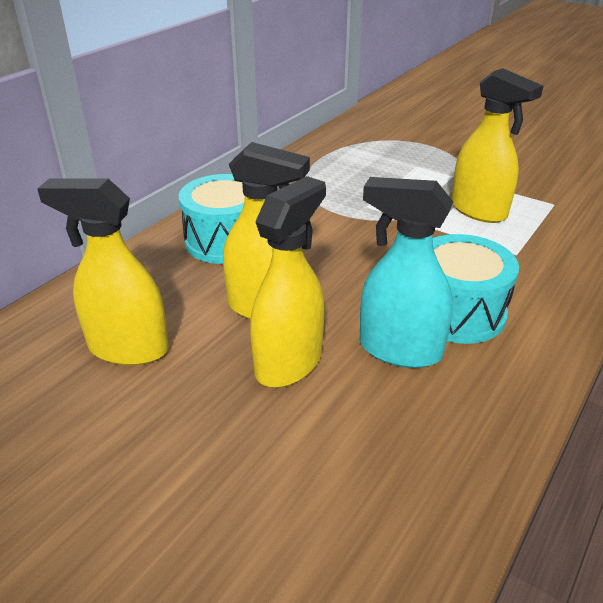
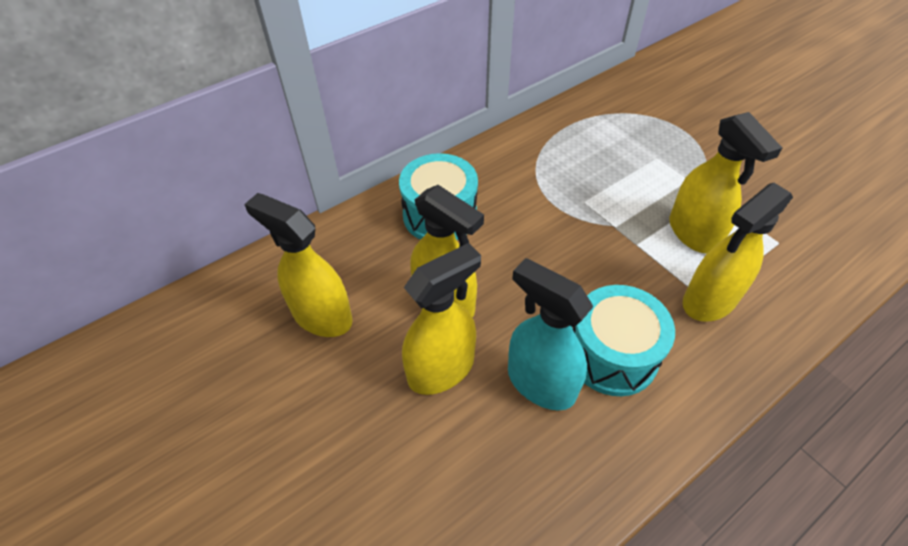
camera: 20 degrees right, 15 degrees up
none -> yellow spray bottle [683,183,793,322]

